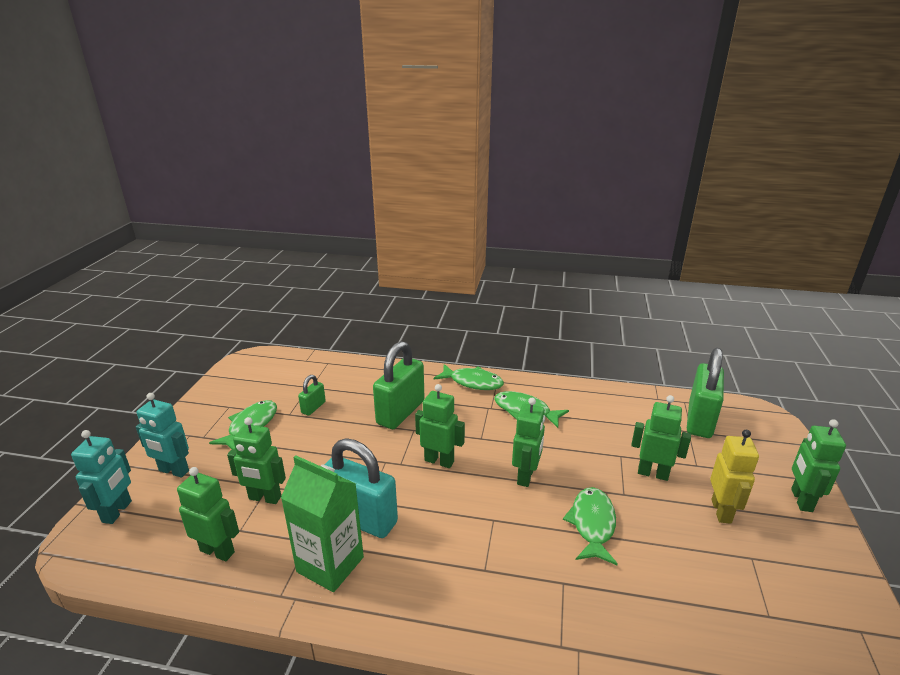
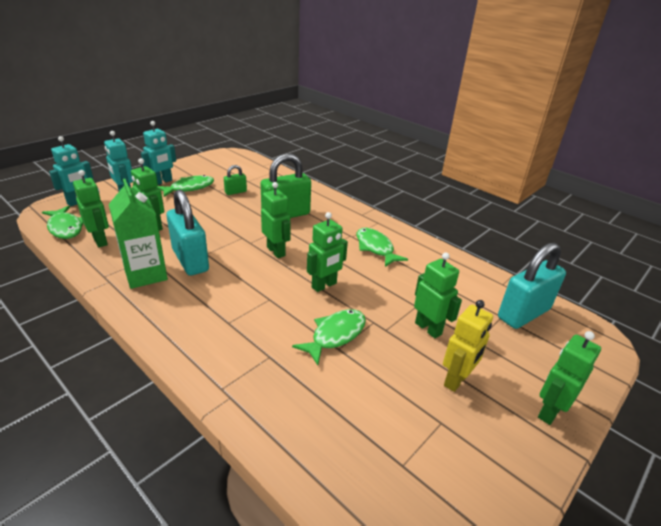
camera: 30 degrees right, 5 degrees up
green fish [433,364,504,390] -> green fish moved to [42,206,84,239]
green padlock [687,348,724,438] -> turquoise padlock [498,243,566,329]
none -> turquoise robot [141,121,176,185]

